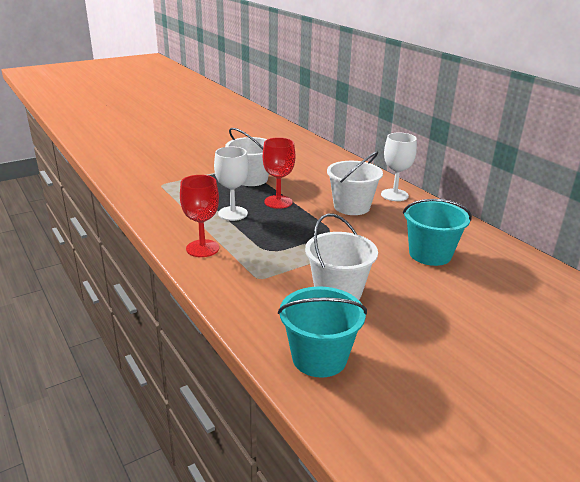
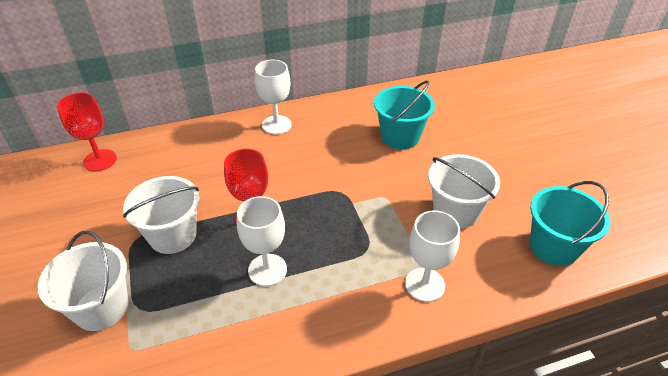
camera: 75 degrees left, 15 degrees up
red goblet [180,175,219,257] -> red goblet moved to [57,92,117,171]
white bucket [327,151,383,215] -> white bucket moved to [37,231,128,331]
none -> white goblet [405,210,460,302]

